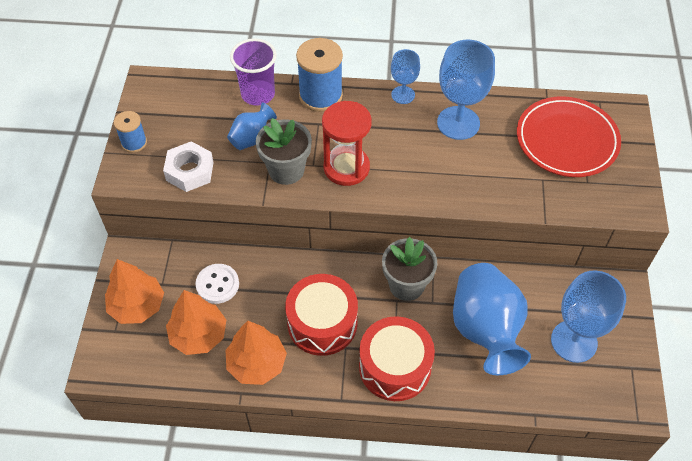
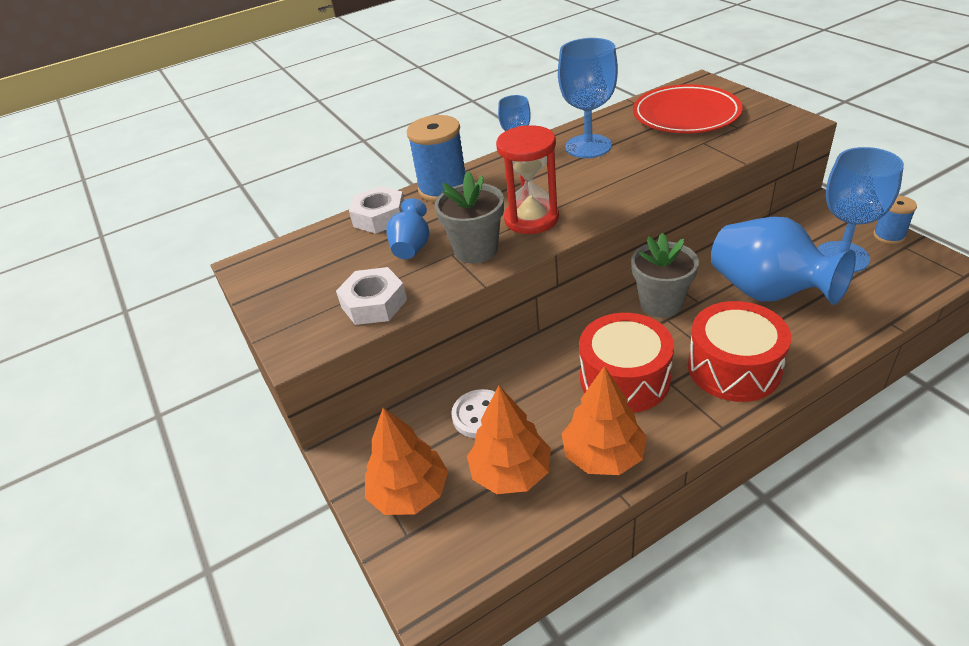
camera: 30 degrees left, 15 degrees down
blue spool [114,111,147,153] -> blue spool moved to [873,196,917,244]
purple cup [230,38,277,106] -> white nut [349,186,404,234]

